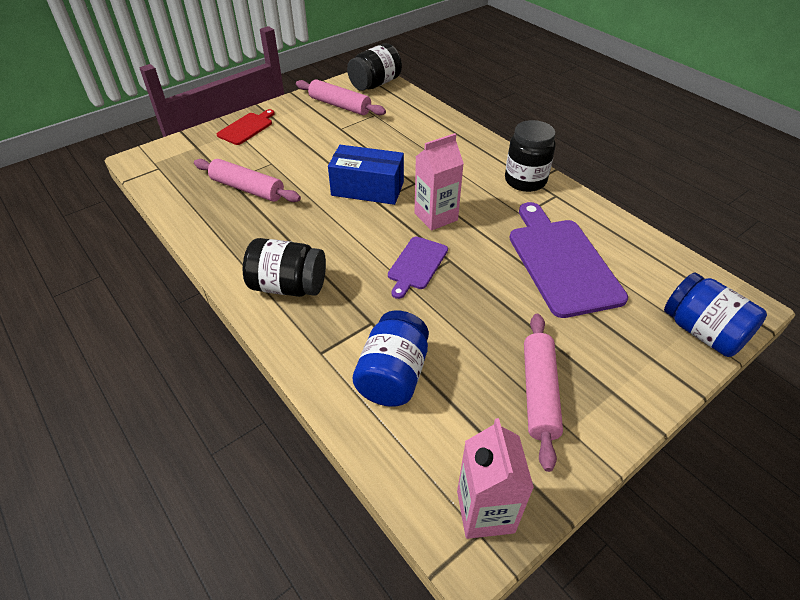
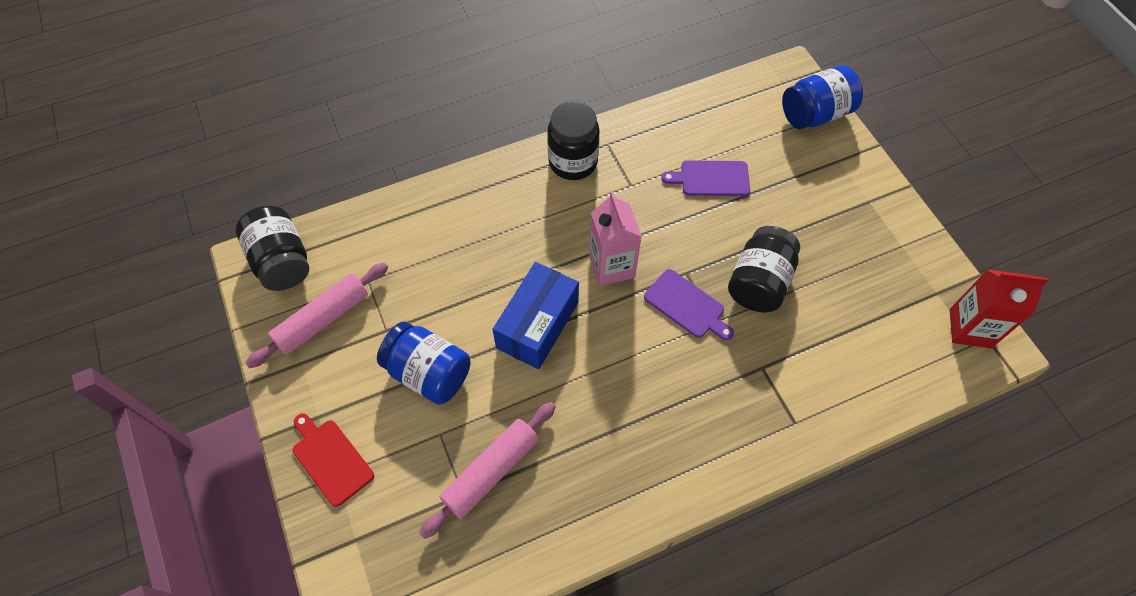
camera: 75 degrees left, 15 degrees up
black jar [243,238,326,297] -> black jar moved to [728,226,800,313]
blue jar [353,310,429,407] -> blue jar moved to [377,322,471,405]
pink carton [457,418,534,539] -> red carton [950,270,1049,348]
purple cutting board [509,202,628,318] -> purple cutting board [661,160,750,196], size x0.54
pink rolling pin [524,314,563,472] -> none

